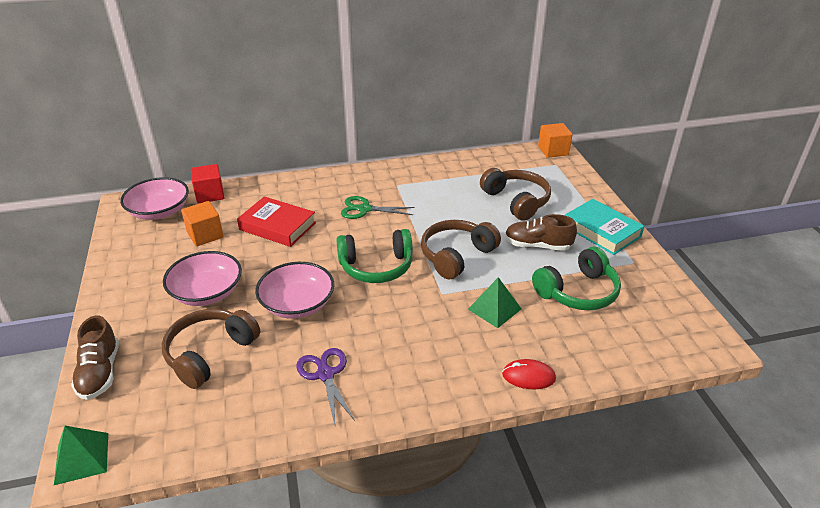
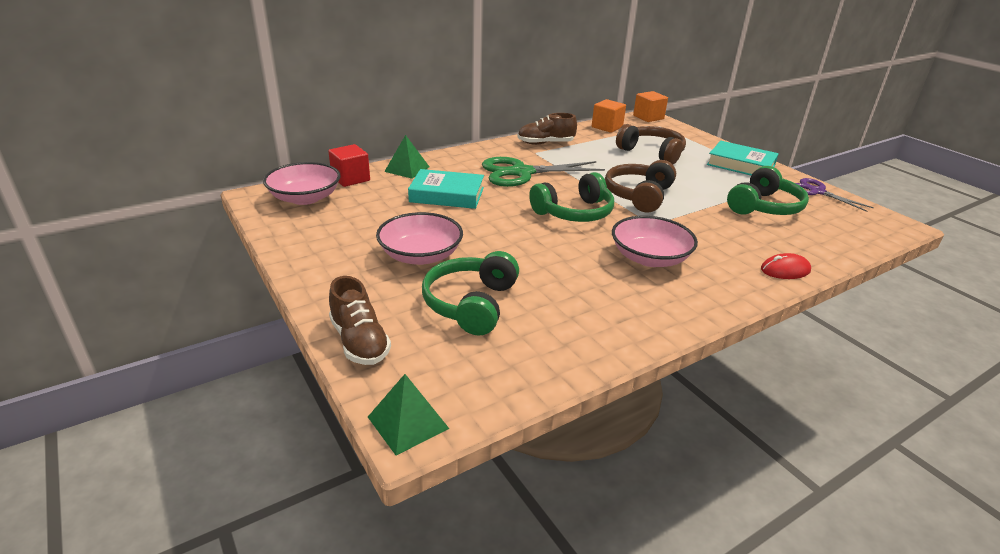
camera: 20 degrees left, 5 degrees down
brown headphones [162,309,260,389] -> green headphones [422,251,519,336]
orange cube [181,201,224,246] -> orange cube moved to [592,99,626,133]
red book [237,196,316,247] -> turquoise book [408,169,484,209]
pink bowl [255,262,334,319] -> pink bowl moved to [612,216,698,267]
purple scissors [296,348,355,425] -> purple scissors moved to [796,178,874,212]
green scissors [341,196,415,219] -> green scissors [482,157,605,187], size x1.64
green pyramid [468,277,521,328] -> green pyramid moved to [384,135,429,179]
brown shoe [505,214,577,251] -> brown shoe moved to [517,113,577,145]

